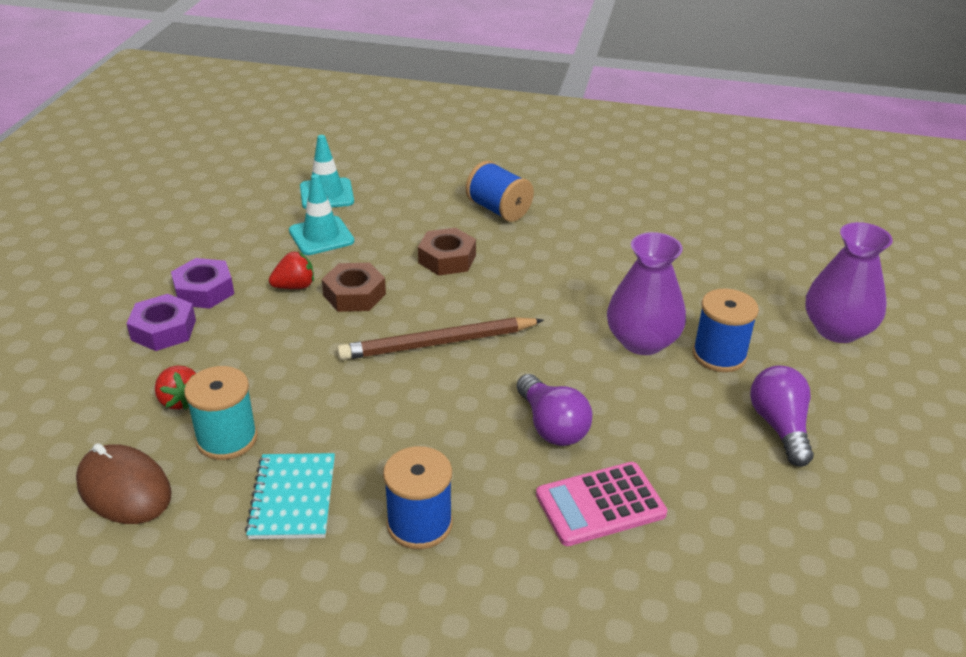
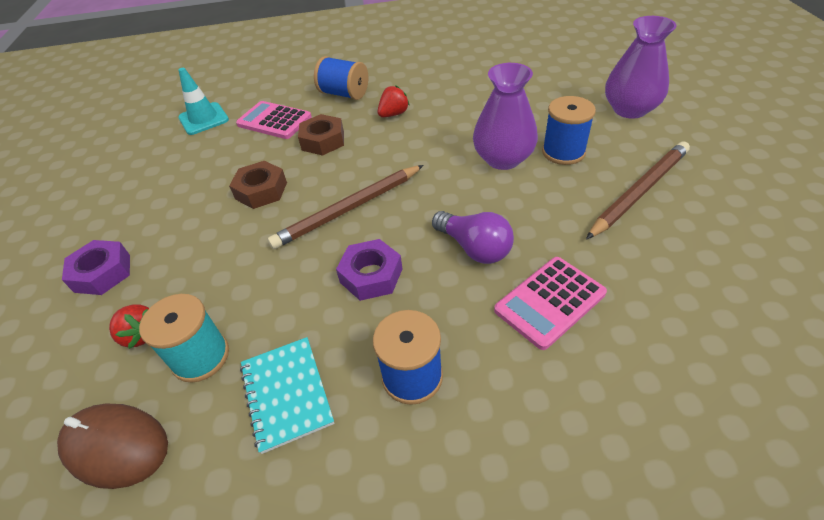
camera: 15 degrees left, 10 degrees up
purple nut [171,258,234,309] -> purple nut moved to [336,239,402,301]
red strawberry [269,252,314,289] -> red strawberry moved to [378,85,410,117]
turquoise traffic cone [289,174,354,255] -> none
purple light bulb [750,365,814,467] -> brown pencil [586,141,690,240]
none -> pink calculator [236,101,312,139]

